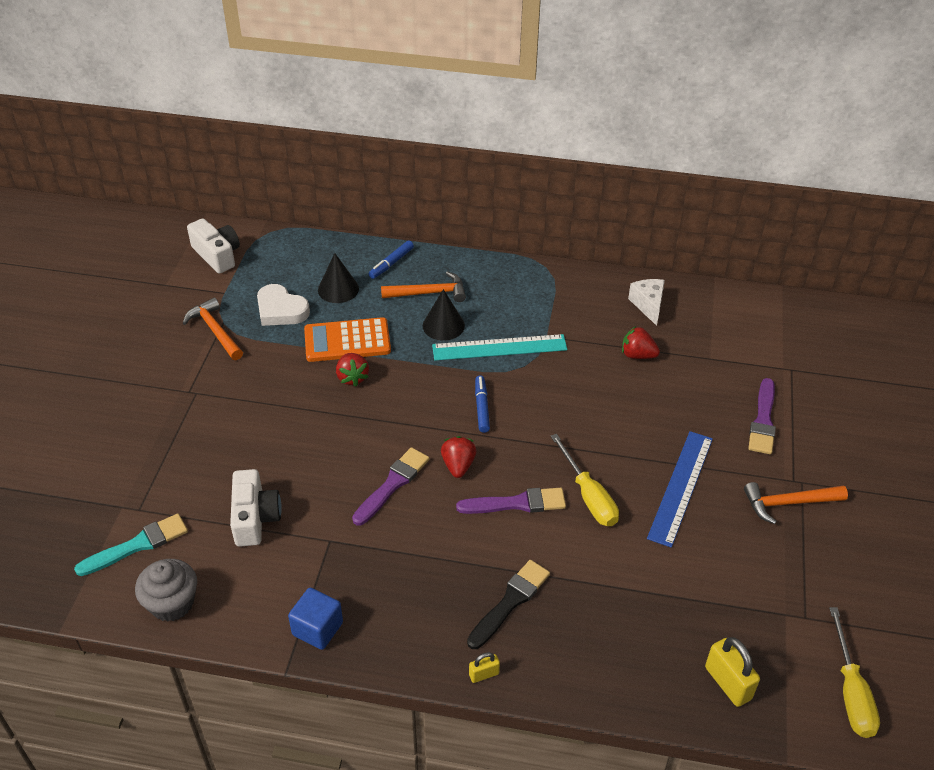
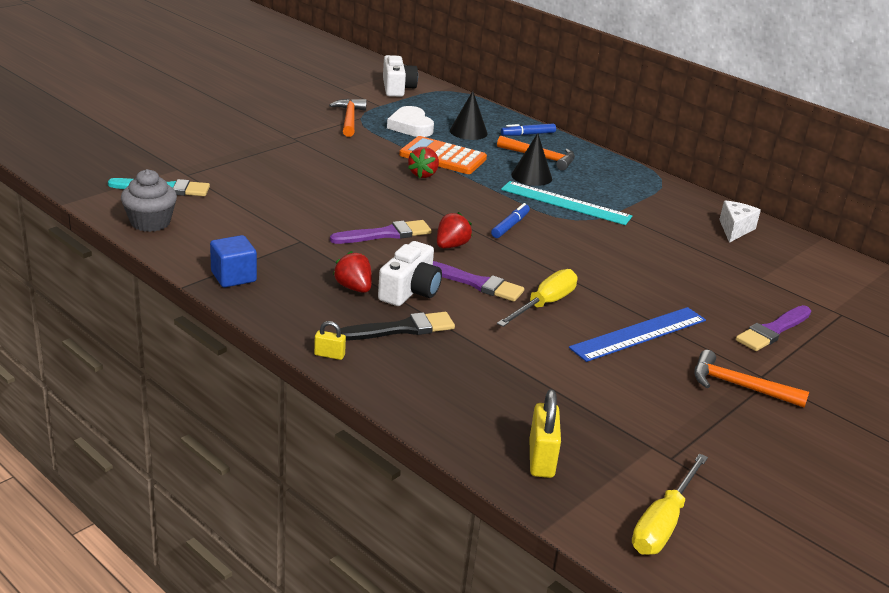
camera: 30 degrees right, 15 degrees down
white camera [230,469,282,547] -> white camera moved to [378,241,442,306]
yellow screwdriver [550,434,619,526] -> yellow screwdriver turned 150 degrees counterclockwise [497,269,578,327]
red strawberry [622,326,660,359] -> red strawberry moved to [333,251,372,293]

